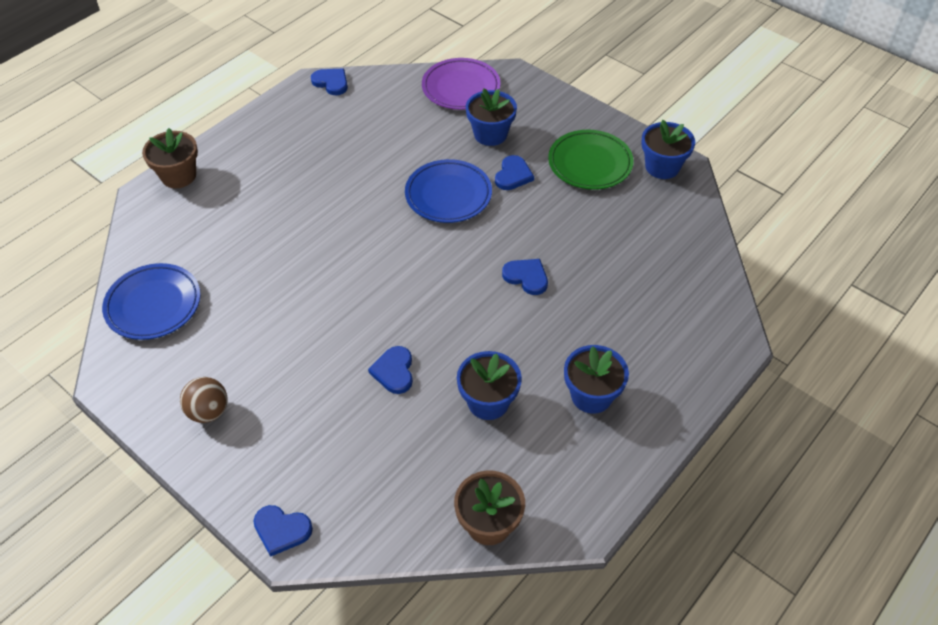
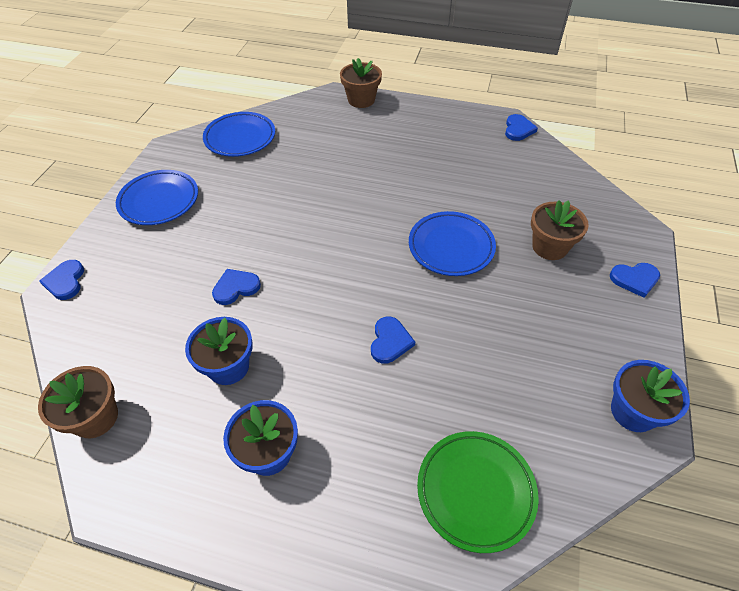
camera: 65 degrees right, 0 degrees up
brown ball [180,377,228,423] -> blue plate [116,170,198,225]
purple plate [422,58,501,110] -> none
blue flower pot [466,89,517,146] -> brown flower pot [531,200,589,260]
blue heart [495,155,534,190] -> blue heart moved to [610,263,660,298]
green plate [548,130,634,190] -> green plate moved to [417,431,539,553]

